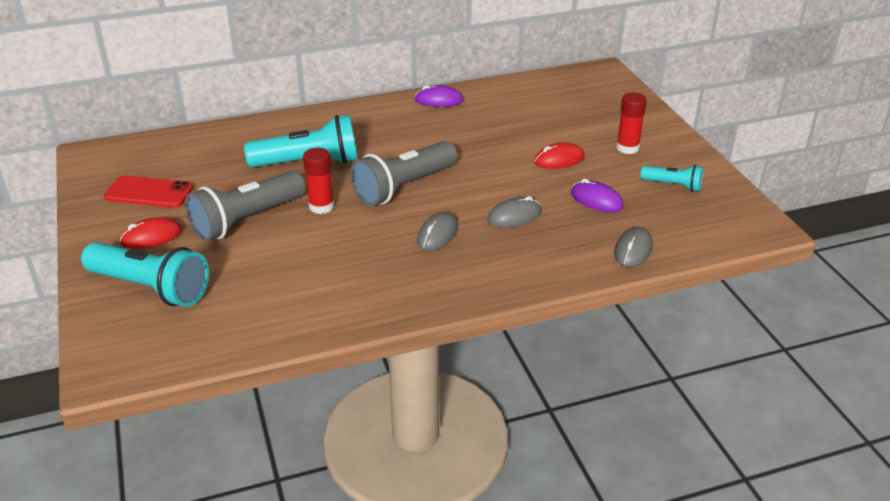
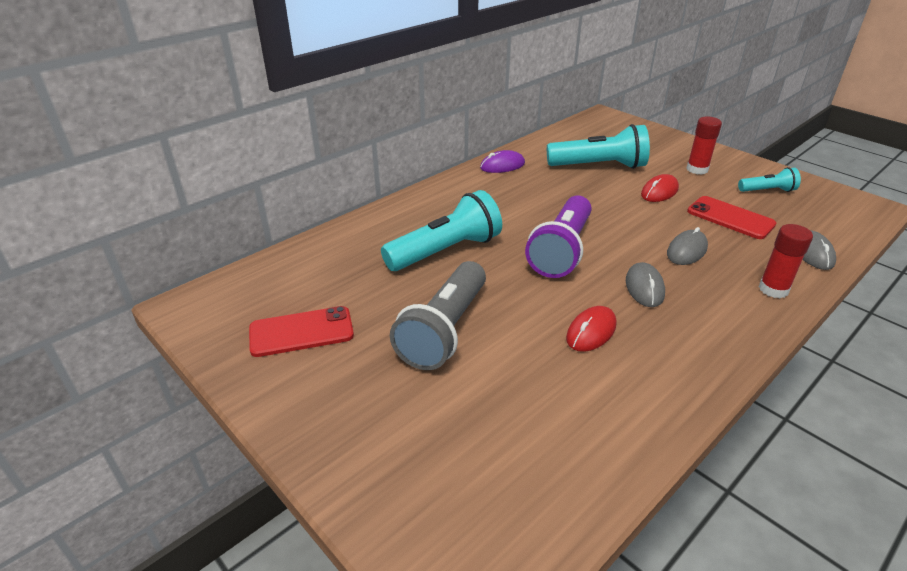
camera: 25 degrees left, 0 degrees up
turquoise flashlight [81,242,209,307] -> turquoise flashlight moved to [547,124,650,169]
red mouse [120,217,182,249] -> red mouse moved to [566,306,616,352]
red glue stick [303,148,334,214] -> red glue stick moved to [759,224,813,298]
grey flashlight [350,141,457,206] -> purple flashlight [525,195,591,278]
purple mouse [571,179,624,212] -> red phone [687,196,776,239]

